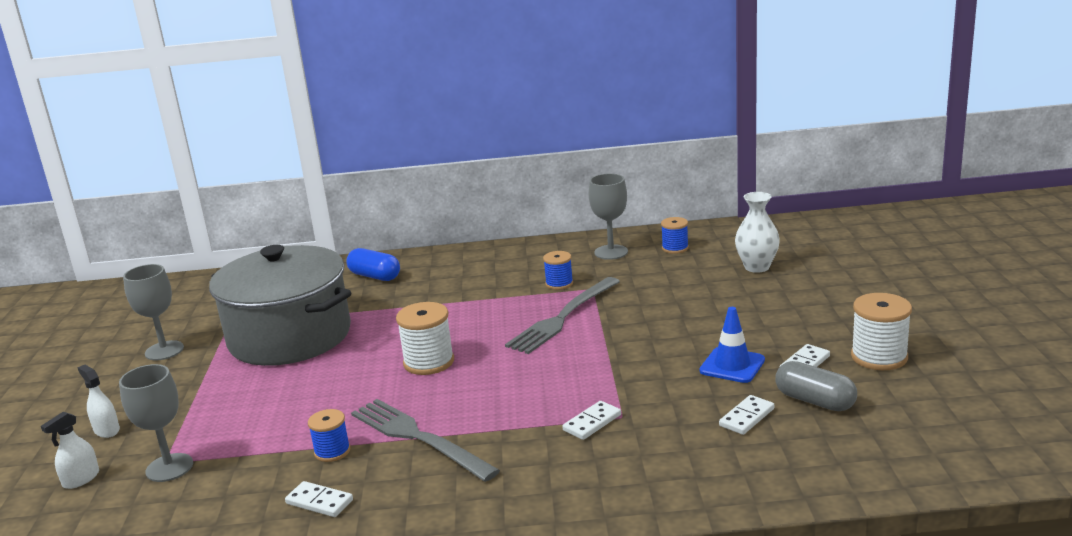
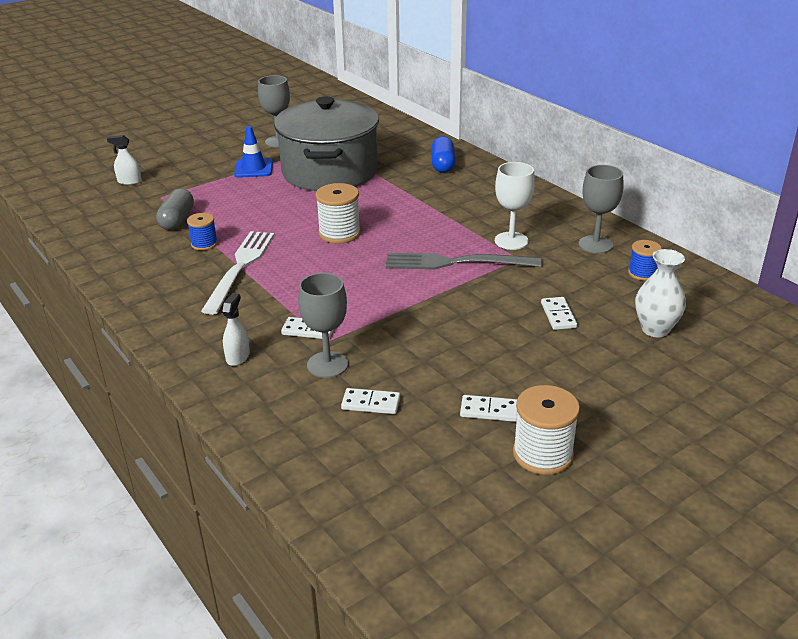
camera: 55 degrees right, 10 degrees up
white spray bottle [77,365,120,438] -> white spray bottle moved to [222,293,250,366]
grey goblet [119,364,193,482] -> grey goblet moved to [298,273,348,378]
white domino [285,481,353,517] -> white domino moved to [541,297,577,330]
grey fork [351,399,500,482] -> white fork [201,231,274,315]
blue spool [543,251,573,290] -> white goblet [495,162,535,250]
blue traffic cone [699,307,765,383] -> blue traffic cone moved to [234,126,273,178]
grey capsule [775,361,857,411] -> grey capsule moved to [156,188,194,230]

